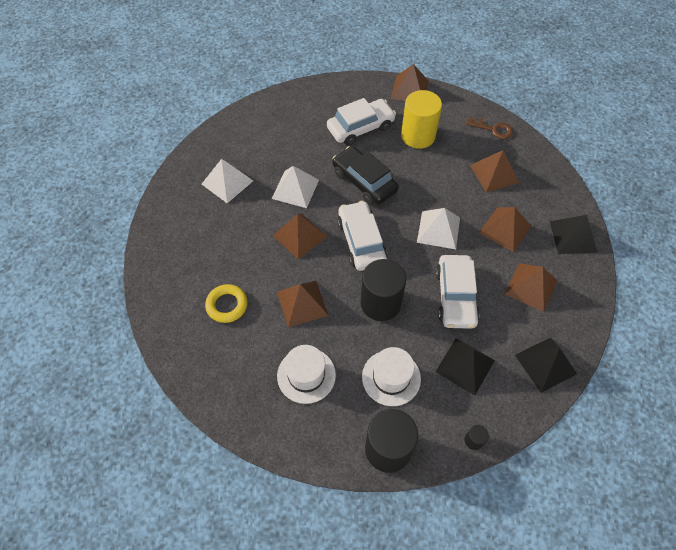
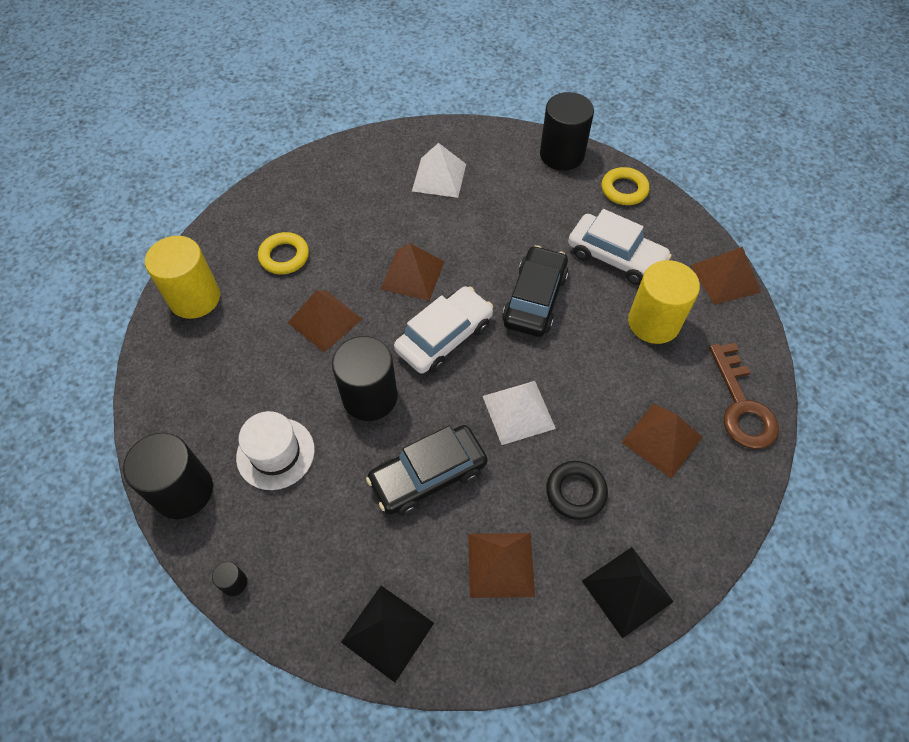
camera: 60 degrees right, 0 degrees up
white pyramid [272,166,319,208] -> none
white hat [277,345,336,404] -> none
white car [435,255,480,329] -> black car [366,425,488,516]
black pyramid [435,338,495,395] -> none
brown key [466,116,513,139] -> brown key [709,343,779,449], size x1.57
brown pyramid [479,207,531,252] -> black ring [546,461,608,520]
none -> yellow cylinder [145,236,220,319]
none -> black cylinder [540,92,594,171]
none -> yellow ring [602,167,649,205]

